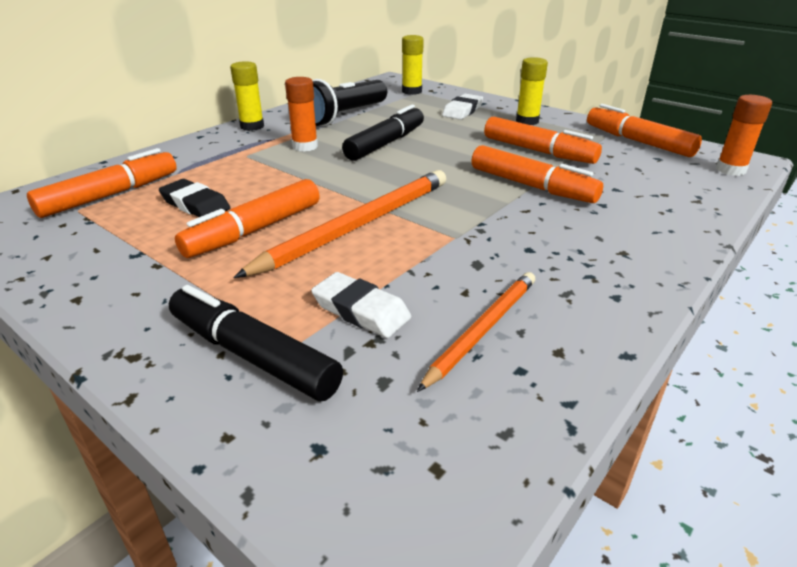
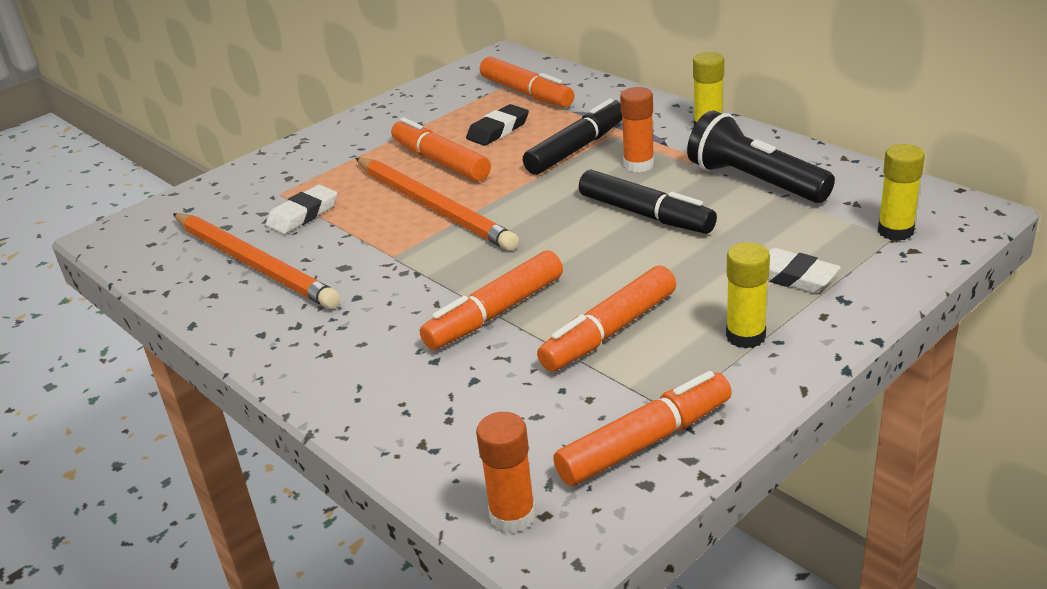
camera: 100 degrees right, 0 degrees up
black marker [169,285,343,401] -> black marker moved to [523,99,622,175]
orange pencil [417,272,535,392] -> orange pencil [173,213,340,309], size x1.65

